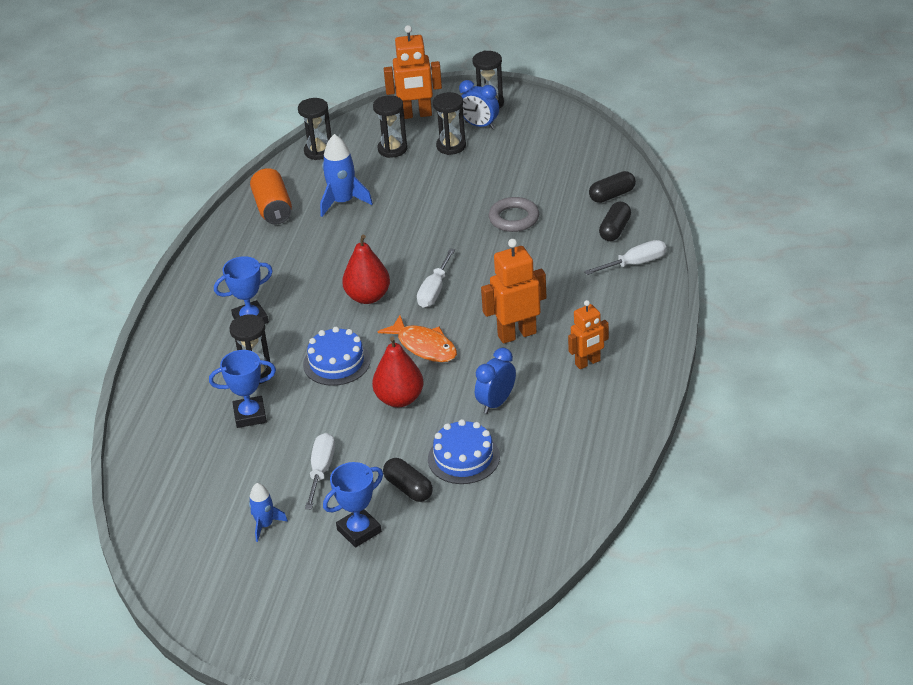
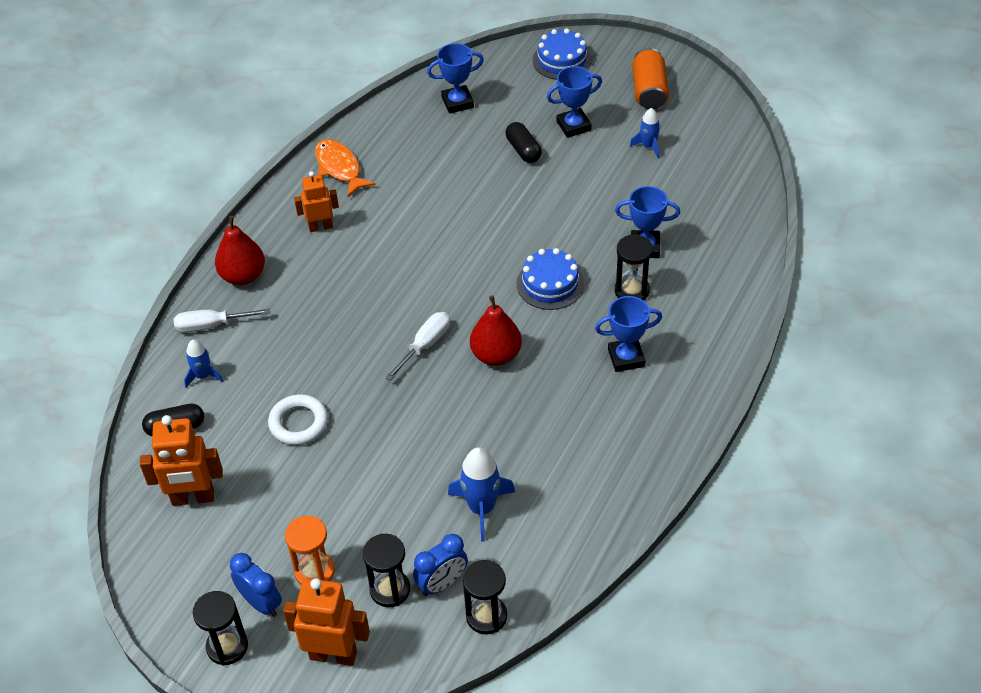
camera: 165 degrees left, 10 degrees up
orange can [250,168,292,225] -> orange can moved to [632,48,669,109]
white screwdriver [305,433,335,509] -> none
red pear [372,336,424,407] -> red pear moved to [215,216,265,285]
orange fish [378,315,457,362] -> orange fish moved to [315,139,376,197]
blue cake [428,419,500,484] -> blue cake moved to [533,28,592,80]
black hourglass [433,92,466,155] -> orange hourglass [285,516,335,585]
blue clock [475,348,516,414] -> blue clock moved to [413,534,468,596]
orange robot [481,239,547,344] -> orange robot moved to [140,415,223,506]
grey ring [489,197,539,232] -> white ring [268,394,328,445]
black capsule [599,202,631,241] -> blue rocket [184,339,223,388]
none -> blue trophy [427,43,484,114]

